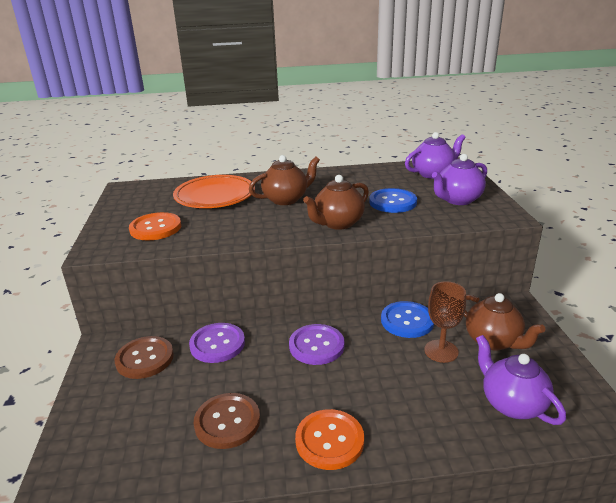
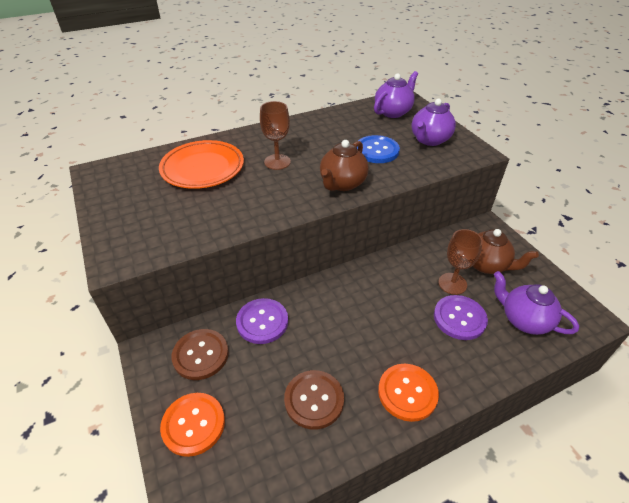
camera: 20 degrees left, 15 degrees up
orange button [129,212,181,241] -> orange button moved to [160,393,225,457]
brown teapot [249,155,320,205] -> brown goblet [260,101,291,170]
purple button [289,324,345,365] -> purple button moved to [434,295,488,340]
blue button [381,301,434,338] -> none

